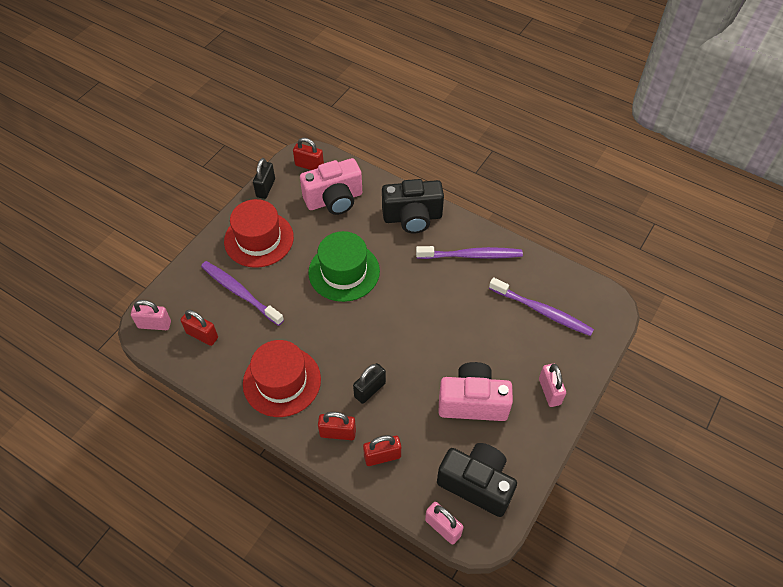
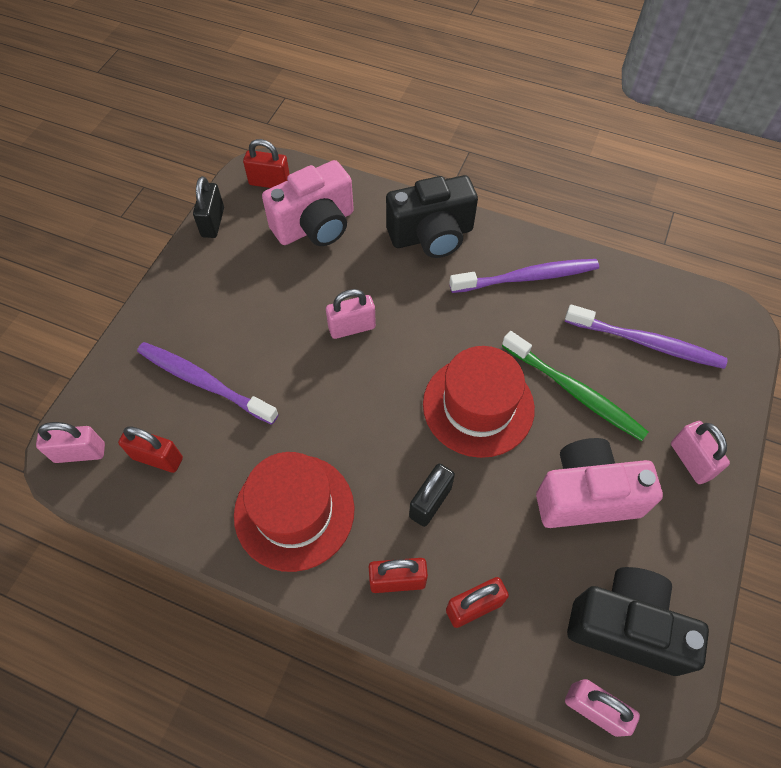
camera: 10 degrees left, 5 degrees up
red hat [224,199,294,268] -> red hat moved to [423,346,535,458]
green hat [308,231,380,302] -> pink padlock [326,289,376,339]
none -> green toothbrush [502,331,648,441]

